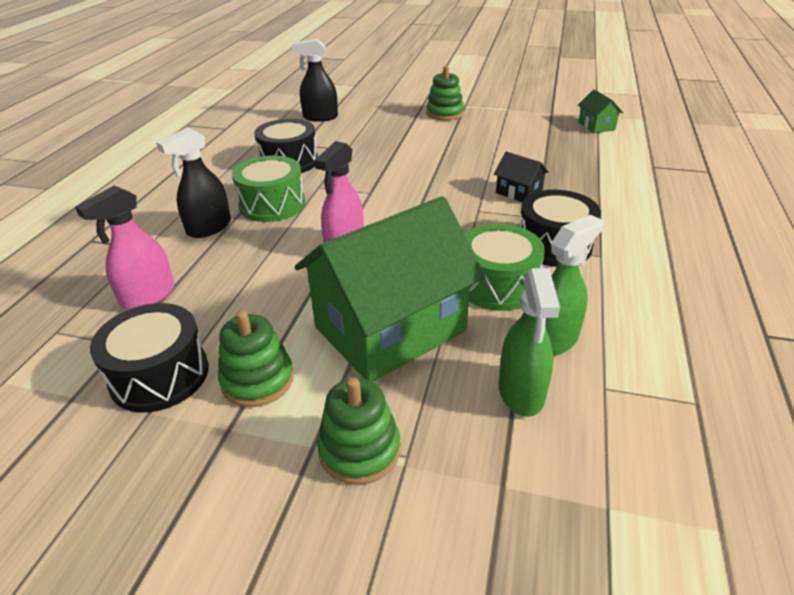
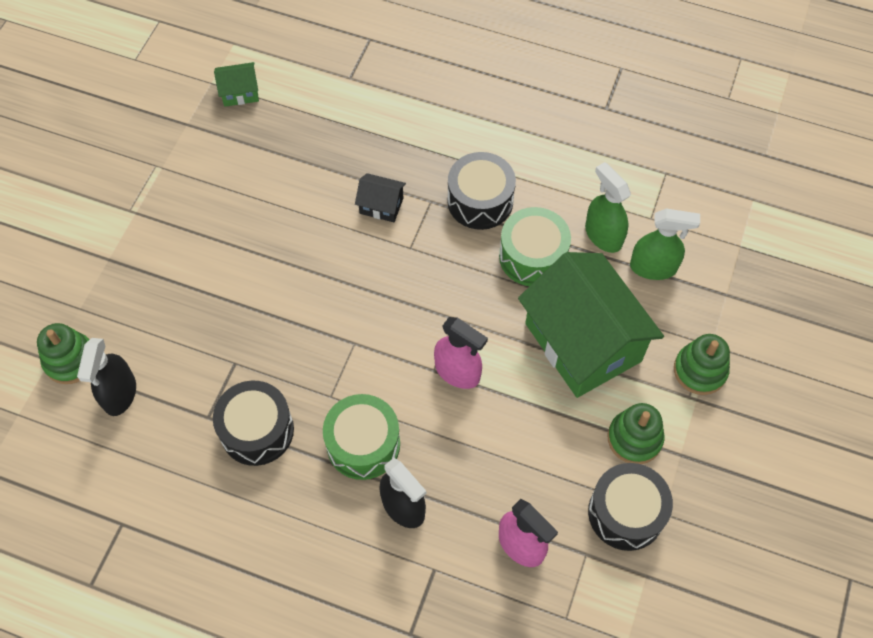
camera: 85 degrees left, 25 degrees up
green stacking toy [426,66,464,120] -> green stacking toy moved to [37,323,90,384]
black house [494,151,549,202] -> black house turned 60 degrees clockwise [355,173,406,222]

